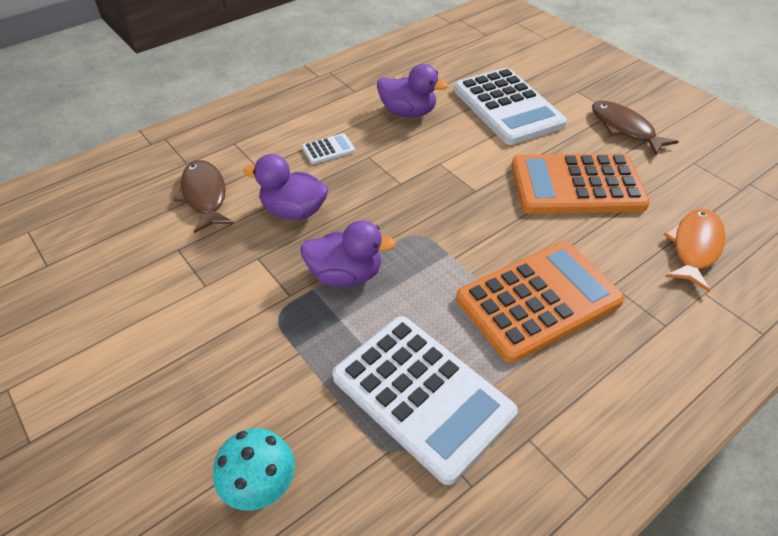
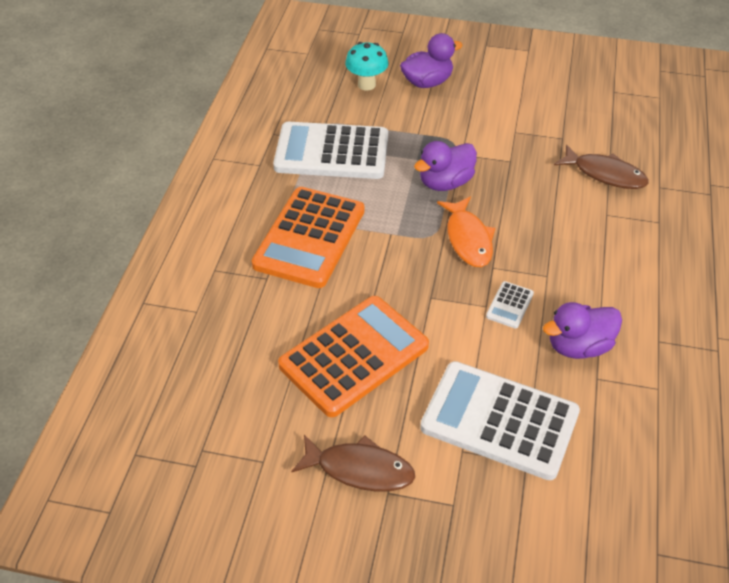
camera: 140 degrees right, 0 degrees up
purple duck [243,154,328,220] -> purple duck moved to [400,33,463,88]
white calculator [302,133,355,164] -> white calculator moved to [486,281,534,329]
orange fish [664,209,725,292] -> orange fish moved to [437,197,495,267]

